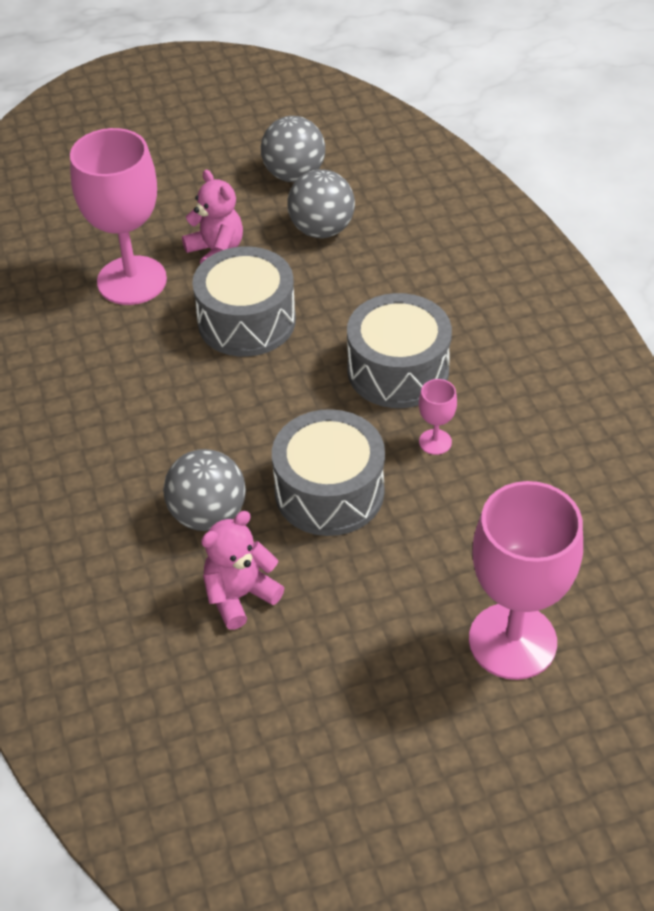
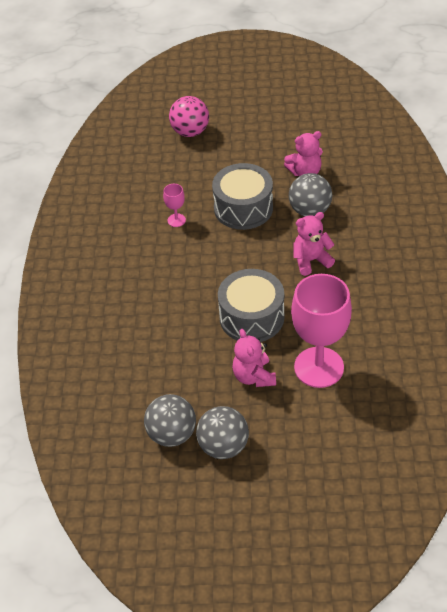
camera: 160 degrees left, 0 degrees up
grey ball [287,169,355,238] -> grey ball moved to [196,406,249,459]
grey drum [347,293,452,408] -> none
pink goblet [469,481,583,680] -> pink ball [169,96,209,137]
none -> pink teddy bear [294,212,335,276]

